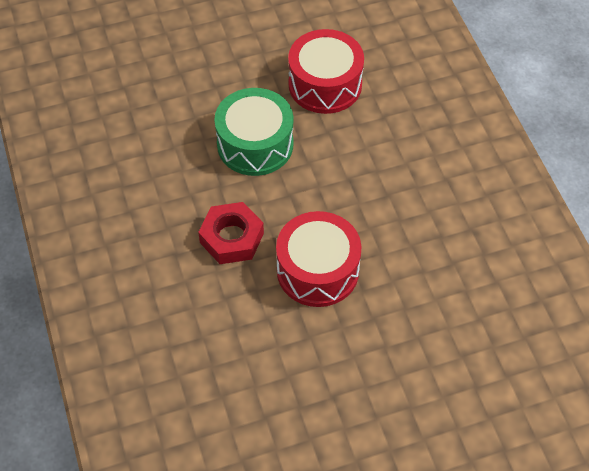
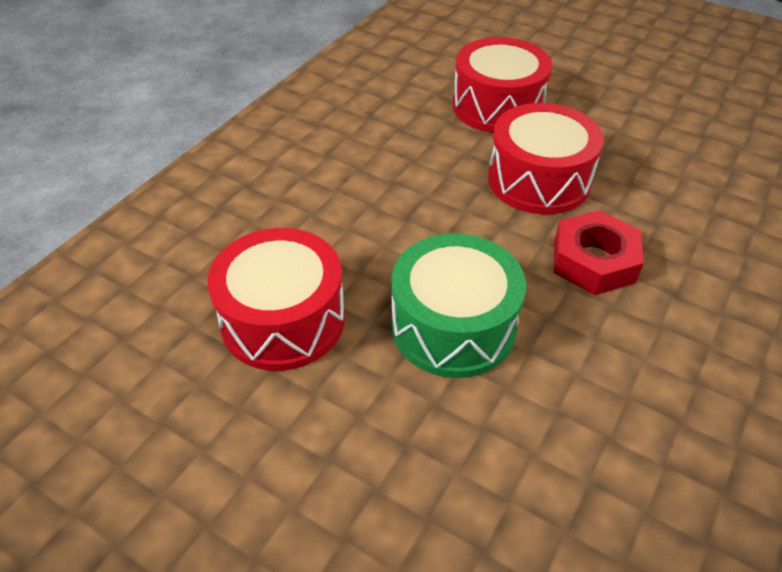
camera: 130 degrees left, 10 degrees down
none -> red drum [453,37,552,133]

